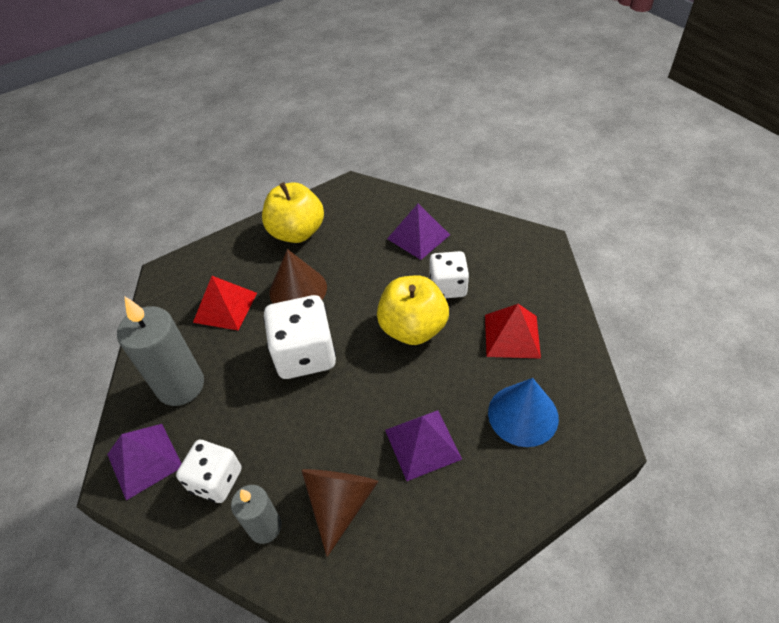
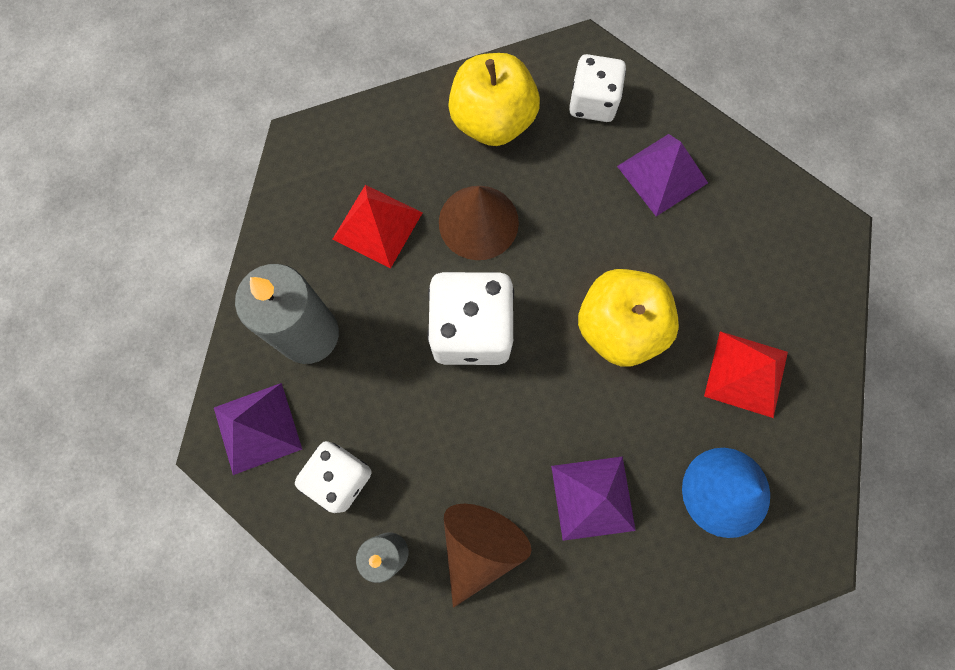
camera: 10 degrees right, 25 degrees up
white dice [430,251,469,298] -> white dice moved to [569,54,626,122]

